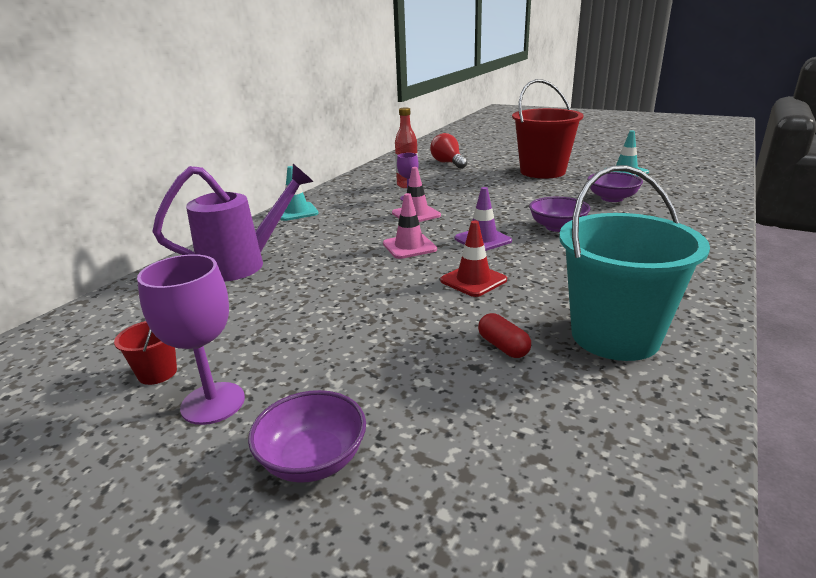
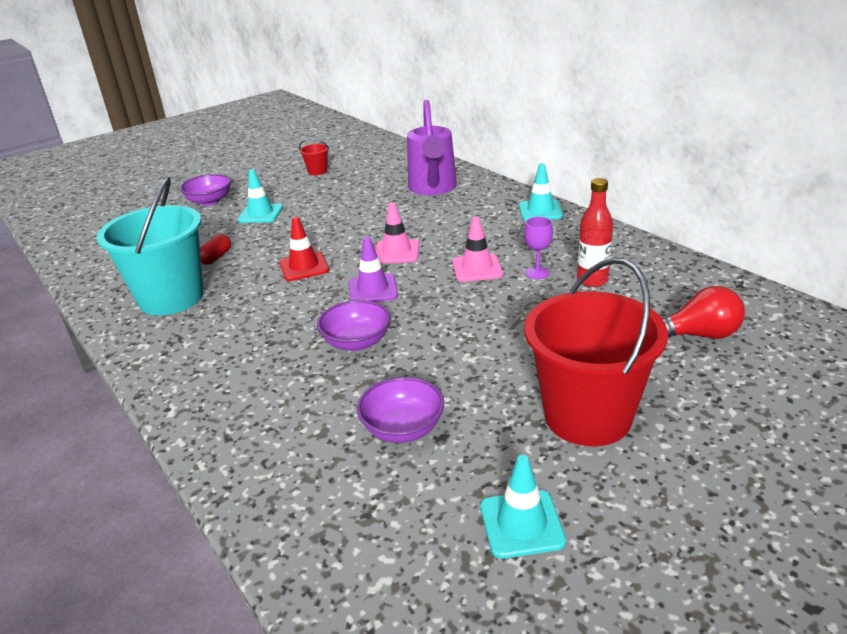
camera: 115 degrees right, 5 degrees up
purple goblet [137,254,245,425] -> none
red capsule [478,313,531,358] -> red capsule turned 60 degrees counterclockwise [200,234,231,264]
none -> turquoise traffic cone [238,169,283,223]

